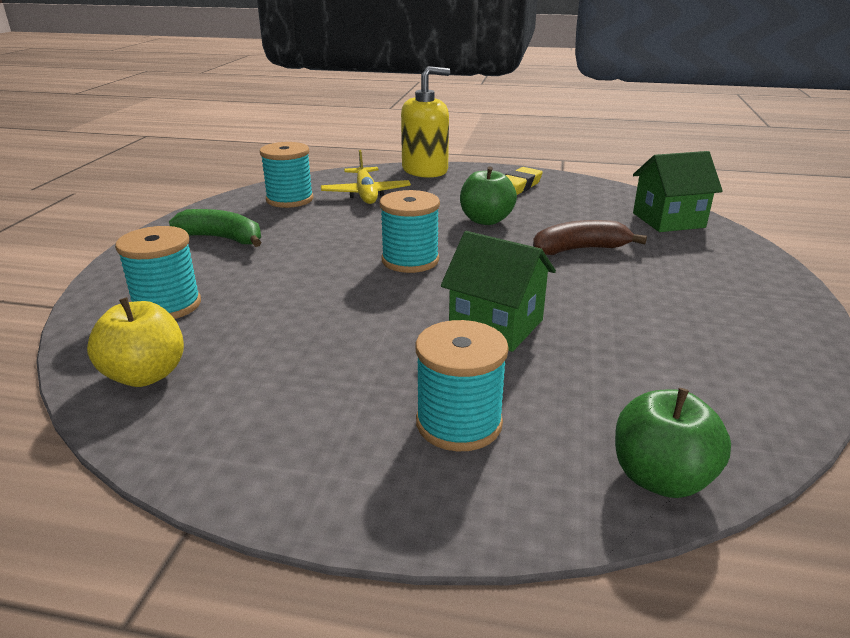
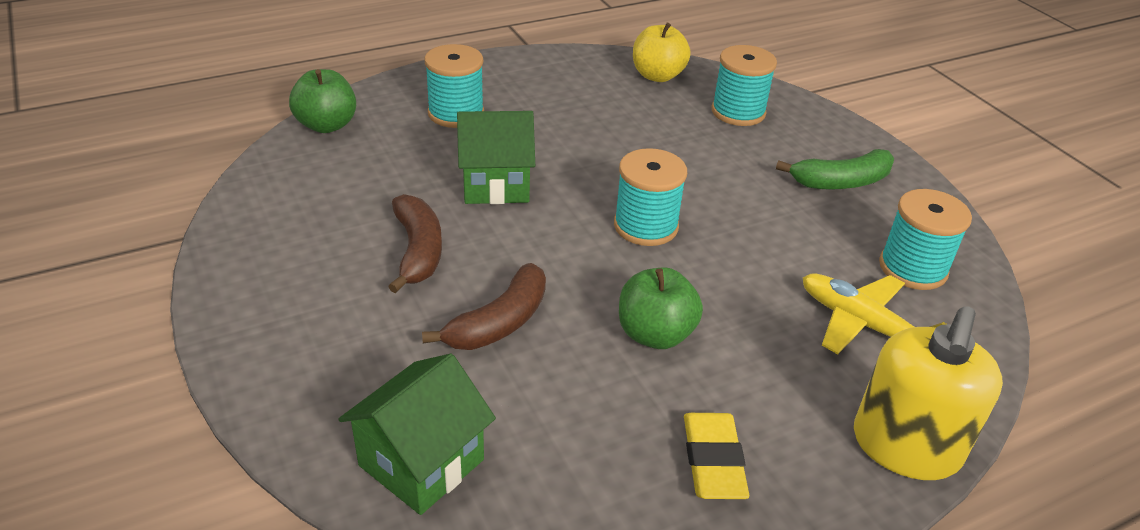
camera: 140 degrees right, 10 degrees up
none -> brown banana [388,194,442,293]

